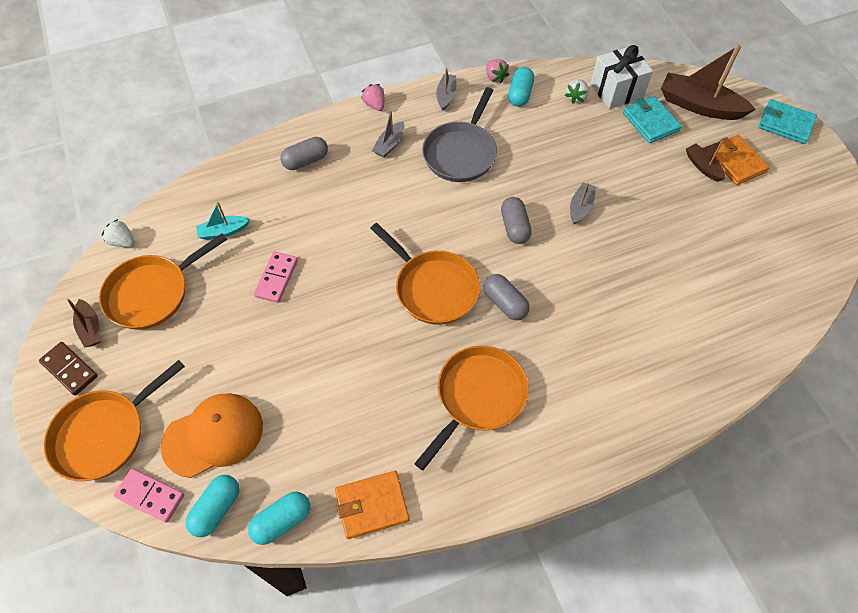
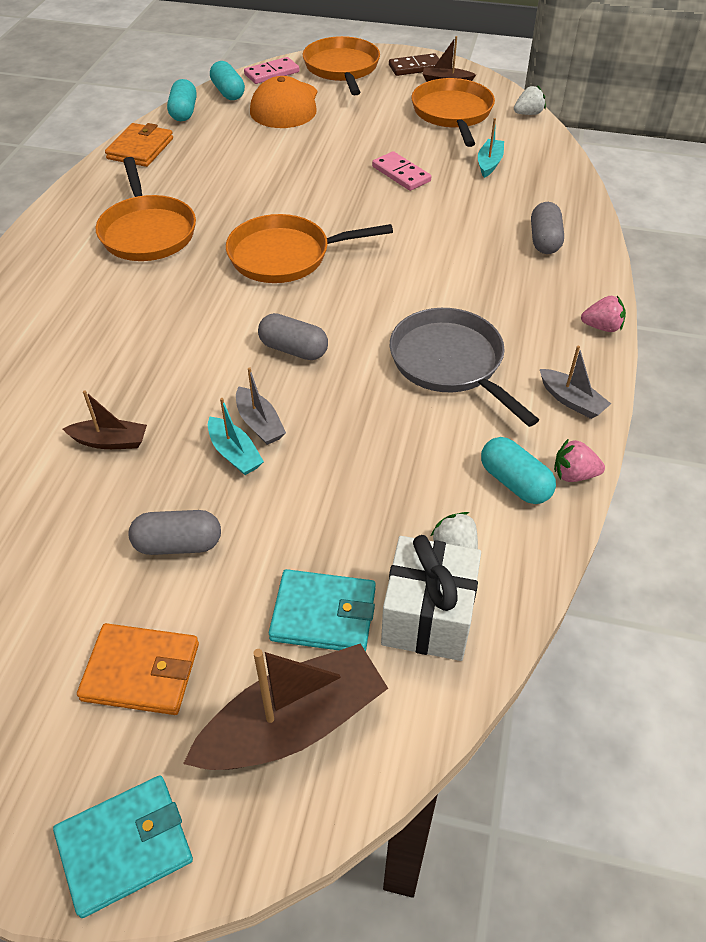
camera: 125 degrees right, 10 degrees down
grey boat [372,110,404,158] -> none
grey capsule [484,274,530,320] -> grey capsule moved to [128,510,221,555]
brown boat [686,140,725,182] -> brown boat moved to [63,391,147,449]
none -> turquoise boat [208,398,264,475]

